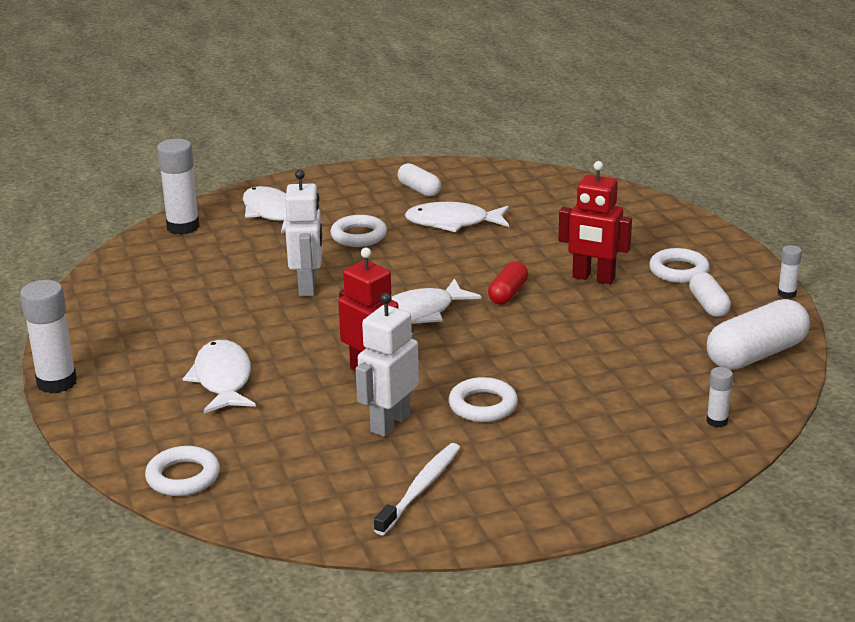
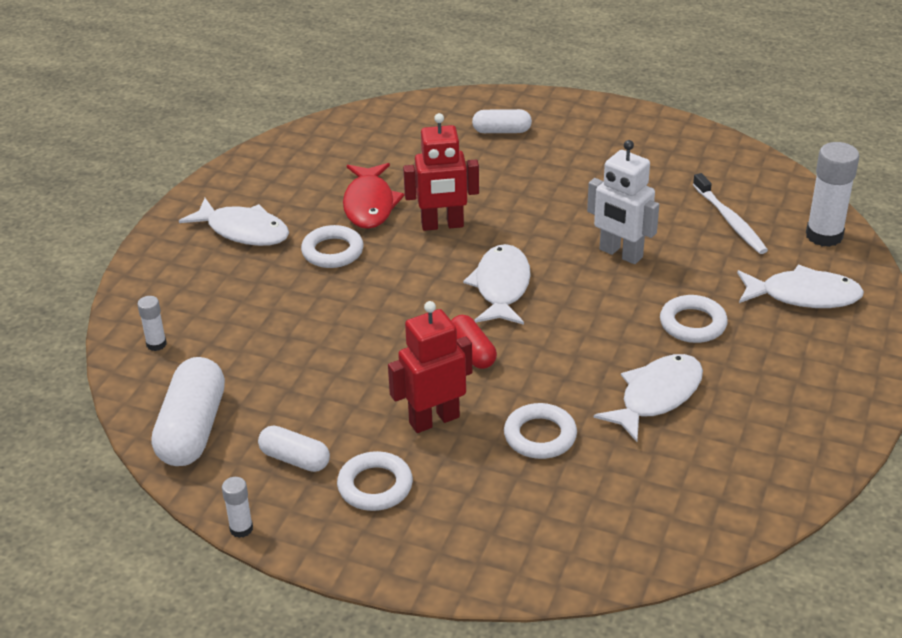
camera: 130 degrees right, 10 degrees up
white glue stick [20,280,77,394] -> none
white ring [145,446,220,496] -> white ring moved to [504,403,577,459]
white fish [183,340,256,413] -> white fish moved to [179,198,289,246]
white robot [356,293,419,437] -> red fish [343,163,405,229]
white toothbrush [374,443,460,535] -> white toothbrush moved to [693,173,768,254]
white capsule [397,163,441,197] -> white capsule moved to [472,109,532,133]

